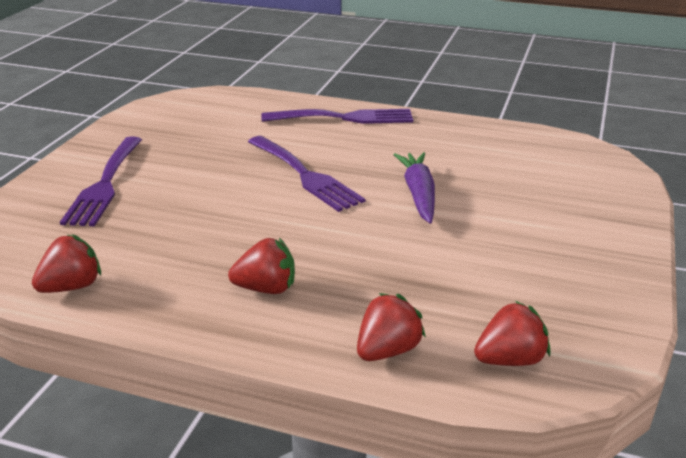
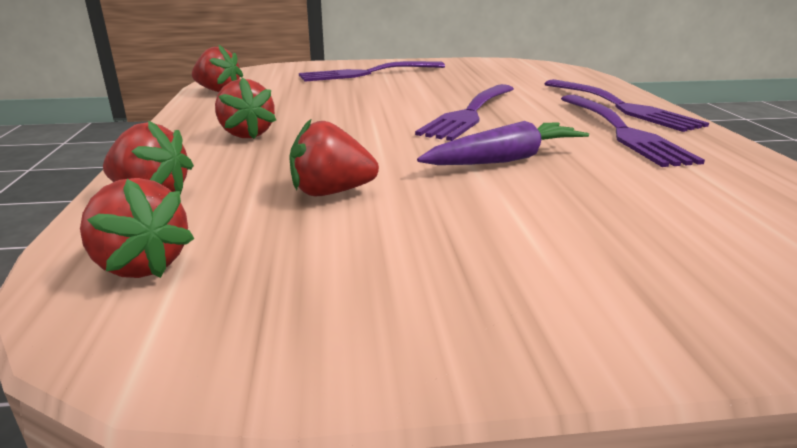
camera: 65 degrees right, 5 degrees down
none -> red strawberry [289,118,379,196]
none -> purple fork [561,95,705,167]

